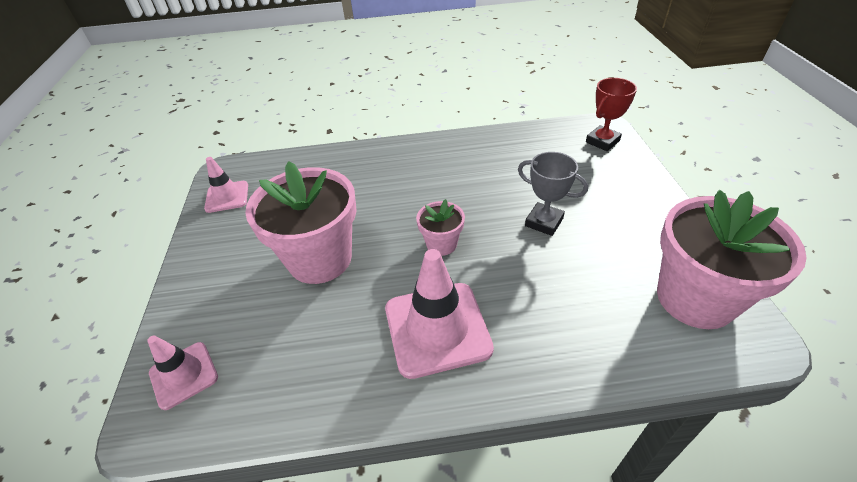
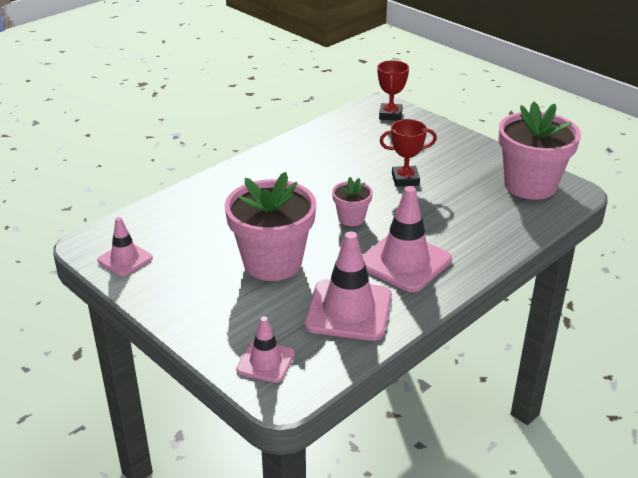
camera: 40 degrees left, 10 degrees down
grey trophy [518,152,588,236] -> red trophy [380,119,437,187]
none -> pink traffic cone [305,231,392,341]

